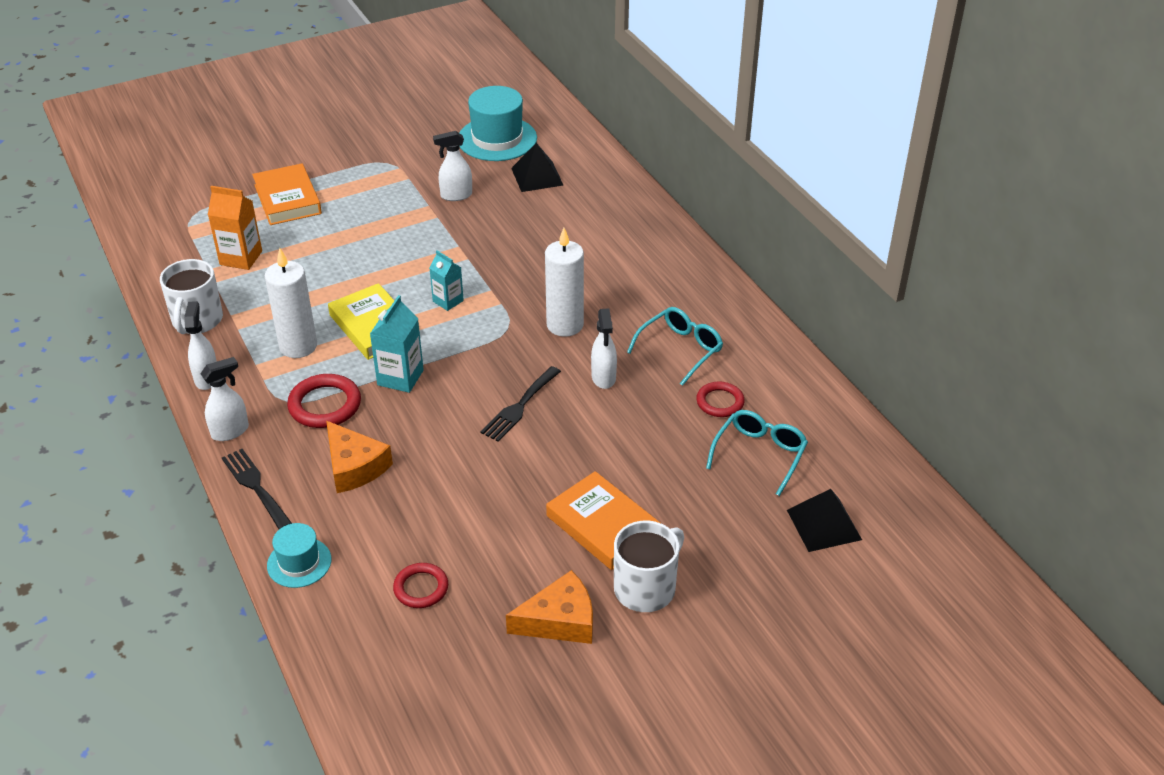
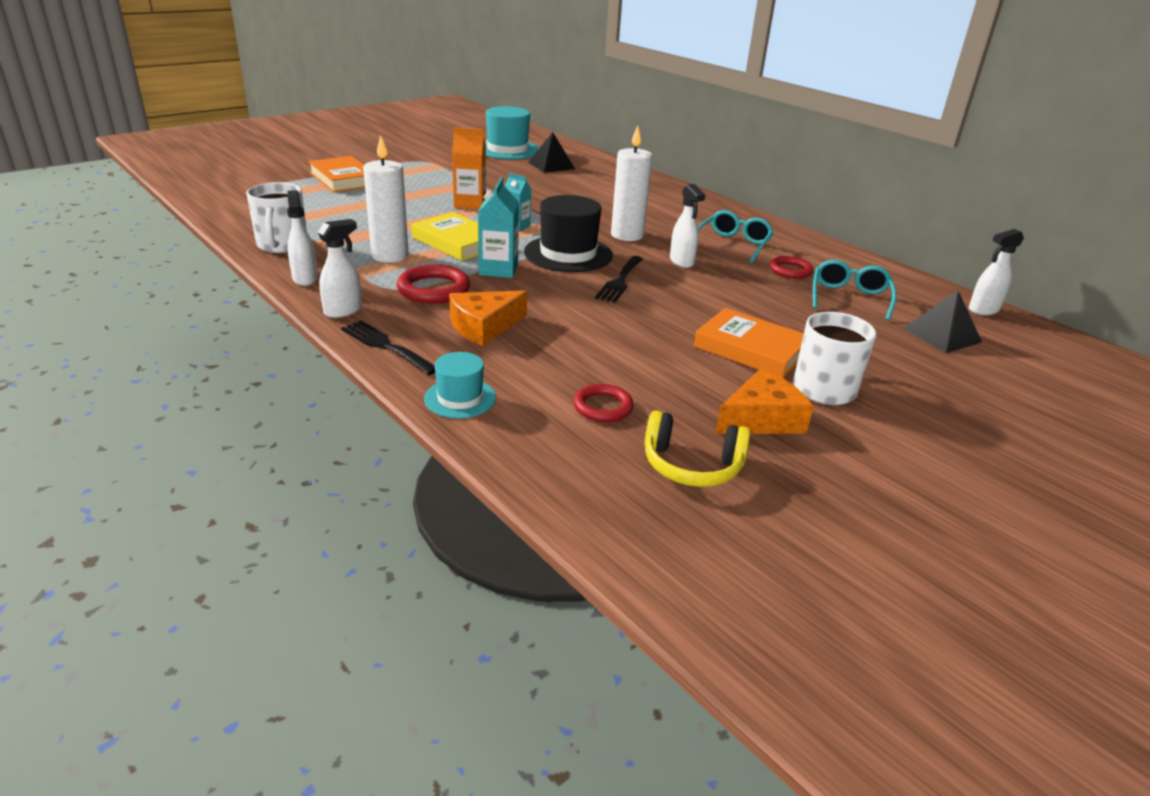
camera: 15 degrees left, 10 degrees down
orange carton [208,186,262,270] -> orange carton moved to [452,127,486,210]
orange cheese [326,421,393,493] -> orange cheese turned 105 degrees clockwise [449,290,527,346]
white spray bottle [433,131,472,201] -> white spray bottle moved to [969,229,1024,315]
none -> black hat [524,195,613,272]
none -> yellow headphones [645,410,751,487]

